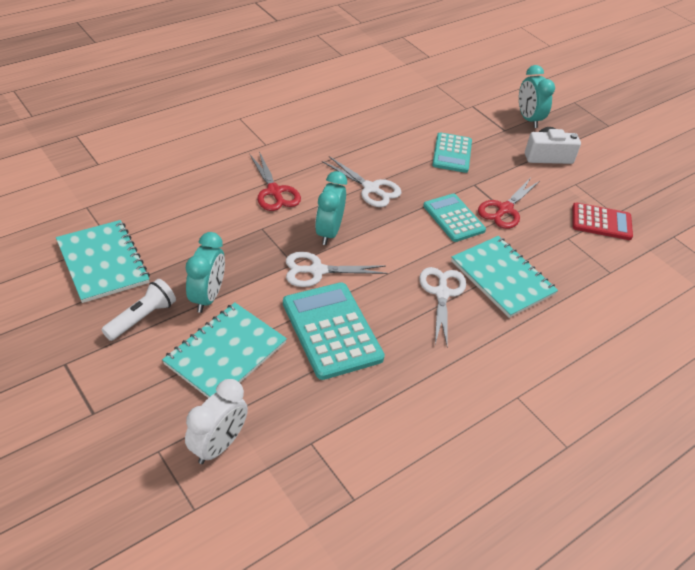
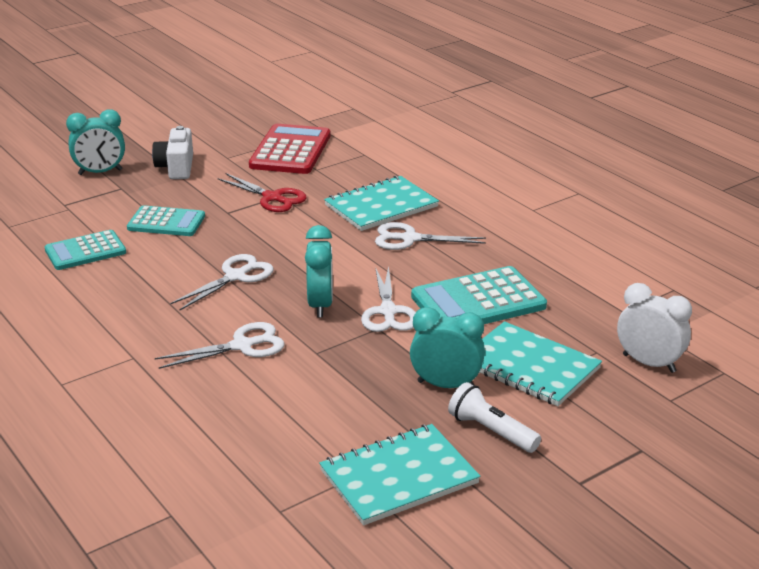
camera: 85 degrees left, 15 degrees down
red scissors [250,151,301,211] -> white scissors [155,322,284,369]
turquoise clock [315,171,347,245] -> turquoise clock turned 105 degrees counterclockwise [305,225,333,317]
turquoise calculator [423,193,486,242] -> turquoise calculator moved to [45,230,126,270]
red calculator [572,202,633,240] -> red calculator [249,124,330,174], size x1.53

